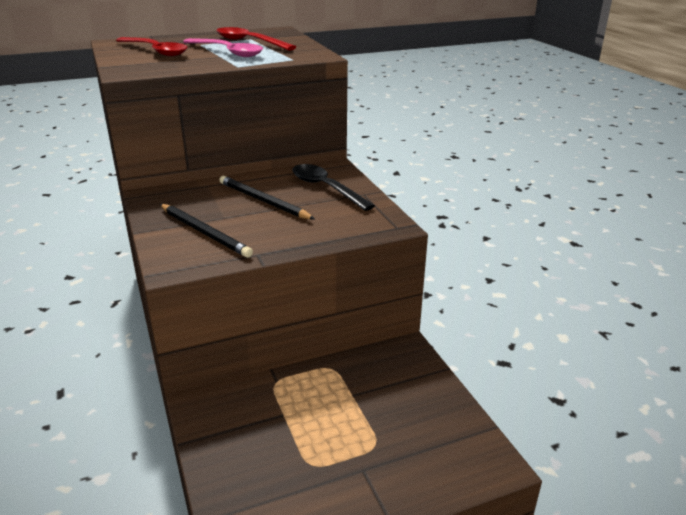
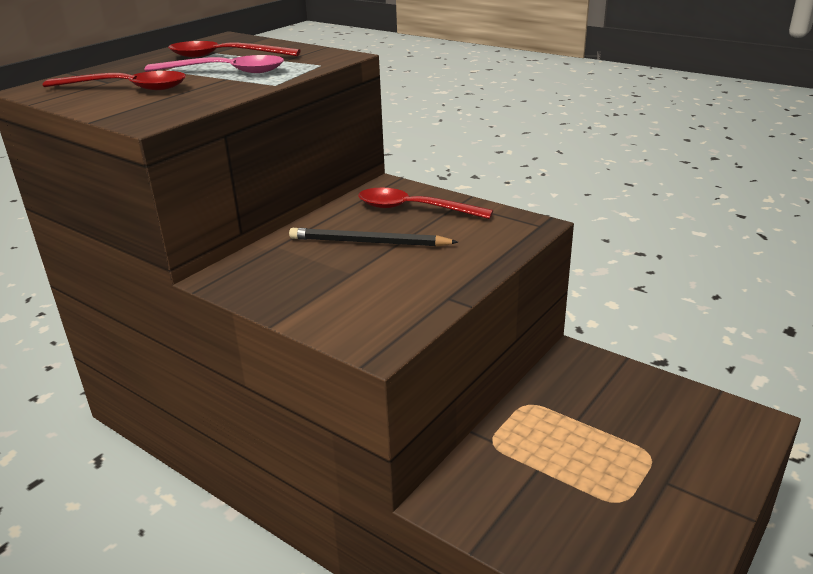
camera: 30 degrees left, 0 degrees up
black pencil [160,204,253,258] -> none
black spoon [292,164,375,211] -> red spoon [358,188,493,219]

